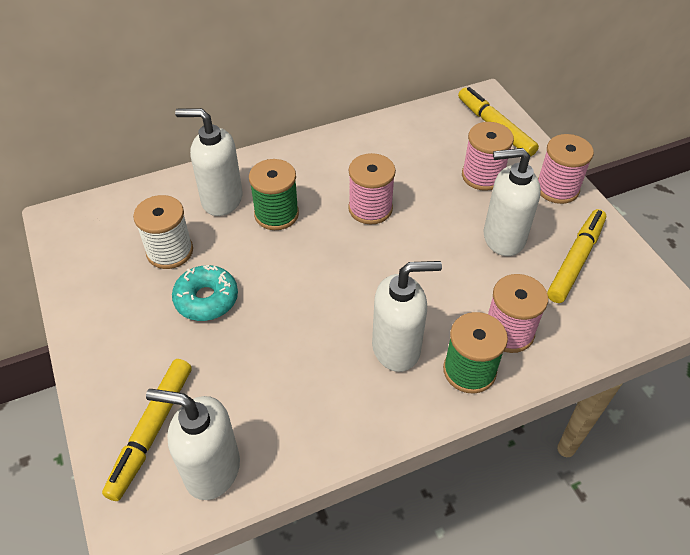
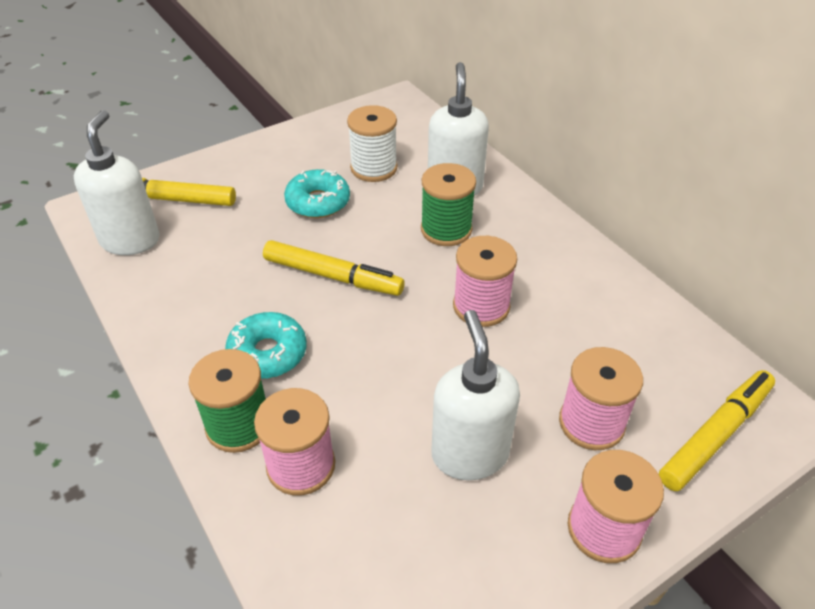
camera: 80 degrees right, 5 degrees down
white soap dispenser [372,261,442,372] -> turquoise donut [225,312,307,379]
yellow marker [547,209,606,303] -> yellow marker moved to [263,240,405,296]

